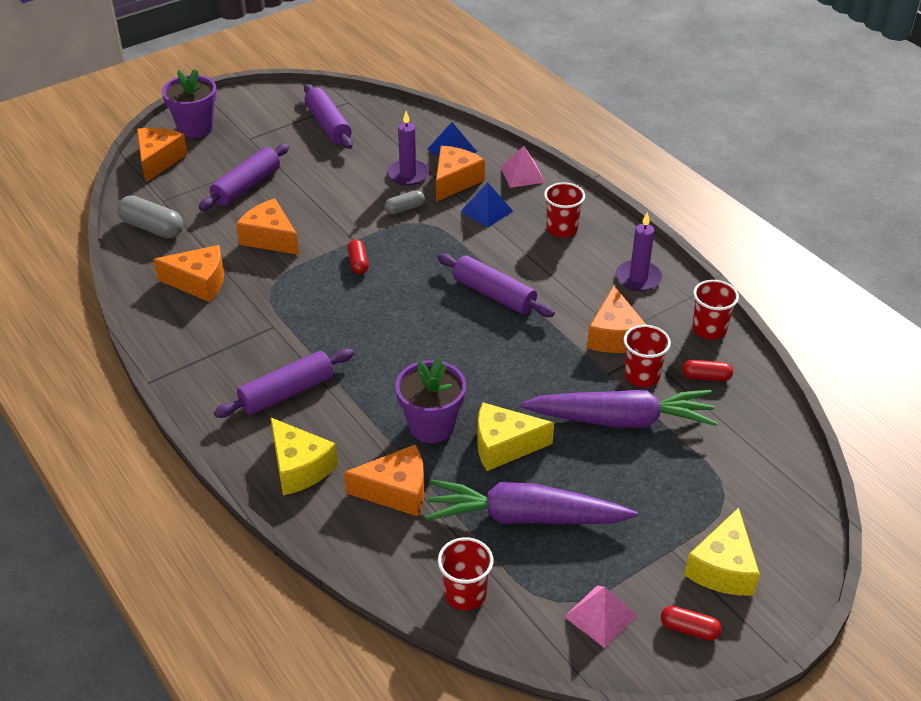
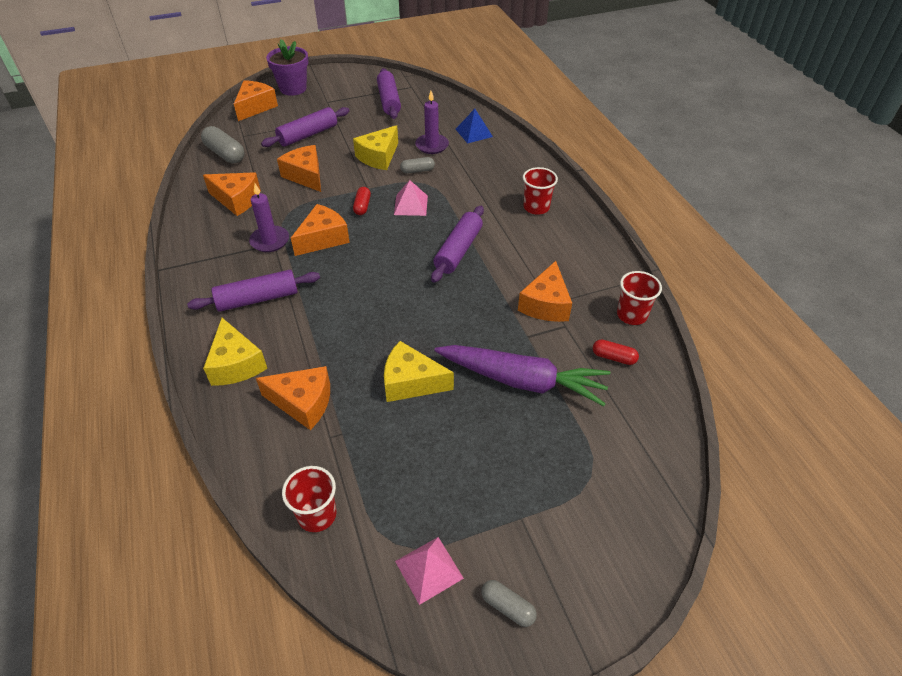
camera: 15 degrees right, 5 degrees up
purple flower pot [395,357,466,443] -> none
purple carrot [425,479,637,524] -> none
orange cheese [436,146,485,202] -> orange cheese moved to [291,204,350,256]
purple rolling pin [437,254,555,317] -> purple rolling pin turned 60 degrees clockwise [431,206,484,283]
blue pyramid [460,182,513,228] -> none
pink pyramid [501,146,545,188] -> pink pyramid moved to [394,180,428,216]
purple candle [616,212,662,291] -> purple candle moved to [249,184,289,252]
red cup [623,325,671,387] -> none
red capsule [661,606,722,641] -> grey capsule [481,580,537,627]
yellow cheese [684,508,760,596] -> yellow cheese moved to [353,125,398,170]

